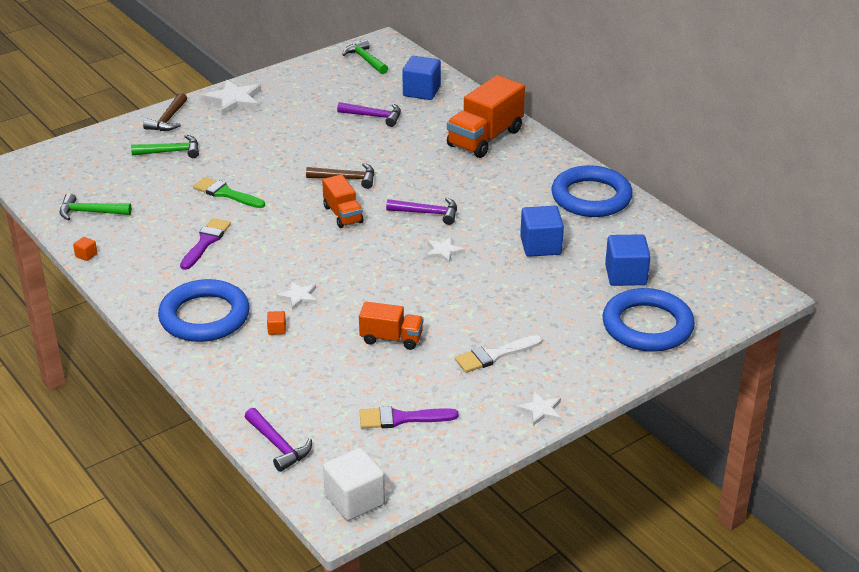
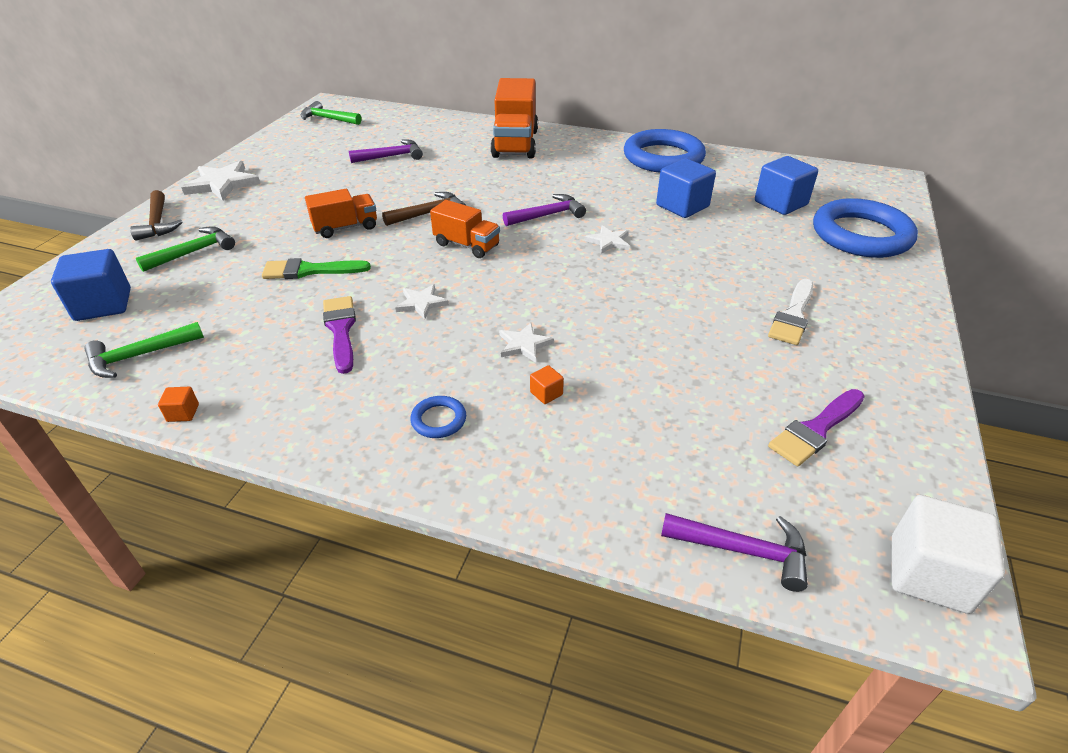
camera: 35 degrees left, 5 degrees up
blue ring [158,279,250,342] -> blue ring [410,396,466,438], size x0.41
orange truck [359,302,423,350] -> orange truck moved to [305,189,377,238]
blue cube [402,56,441,100] -> blue cube moved to [51,249,131,321]
white star [517,391,561,426] -> white star moved to [395,284,449,320]

